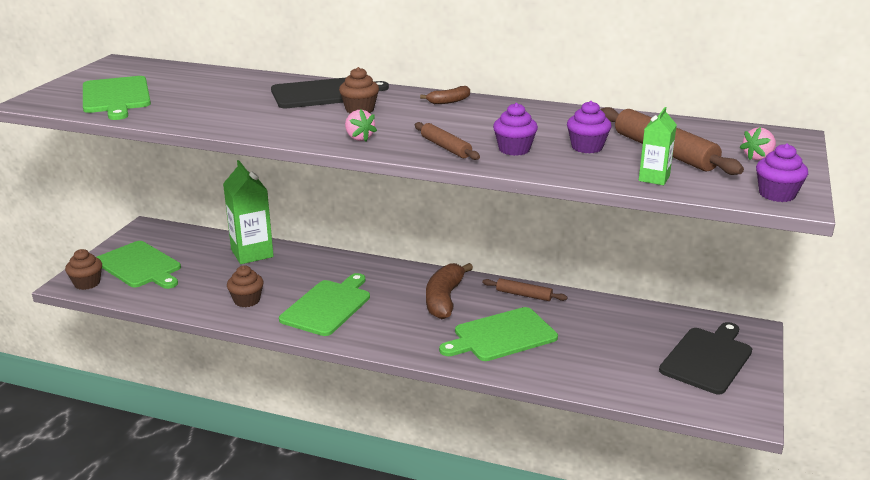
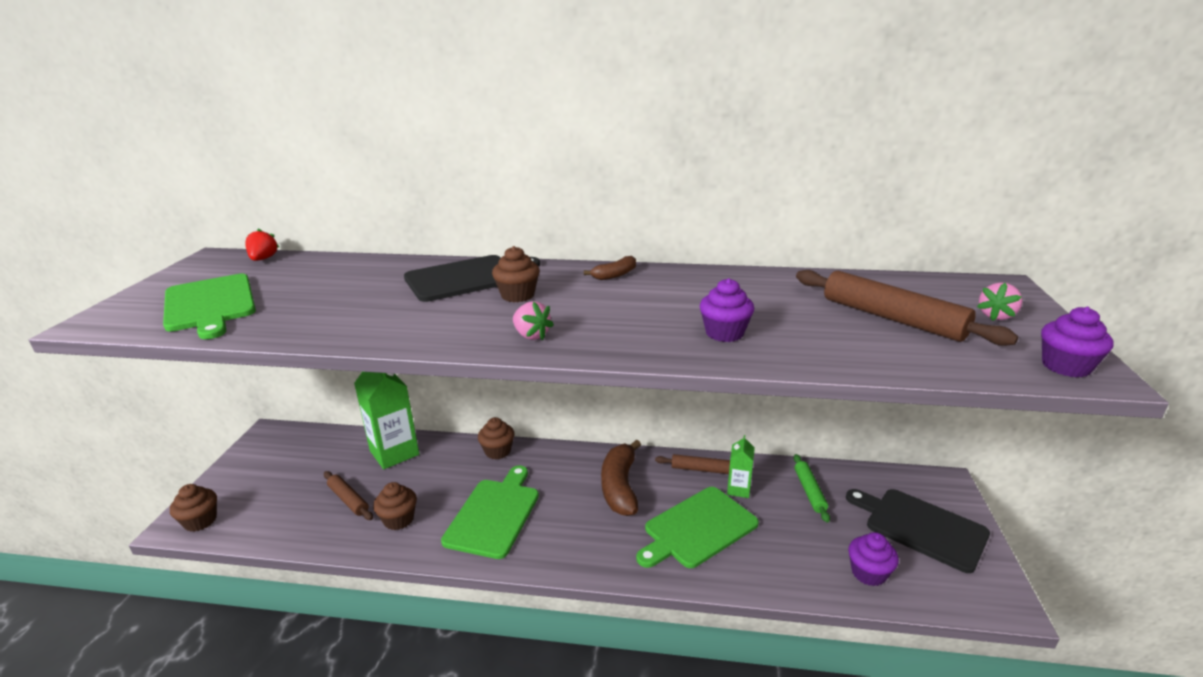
camera: 10 degrees left, 0 degrees up
green cutting board [97,241,181,289] -> none
brown rolling pin [415,122,480,160] -> brown rolling pin moved to [324,471,373,520]
purple cupcake [567,101,611,153] -> purple cupcake moved to [848,532,899,586]
green carton [639,107,677,185] -> green carton moved to [727,435,755,498]
black cutting board [659,322,752,394] -> black cutting board turned 75 degrees counterclockwise [846,489,990,573]
none -> red strawberry [245,229,279,261]
none -> brown cupcake [478,417,515,459]
none -> green rolling pin [794,454,830,523]

